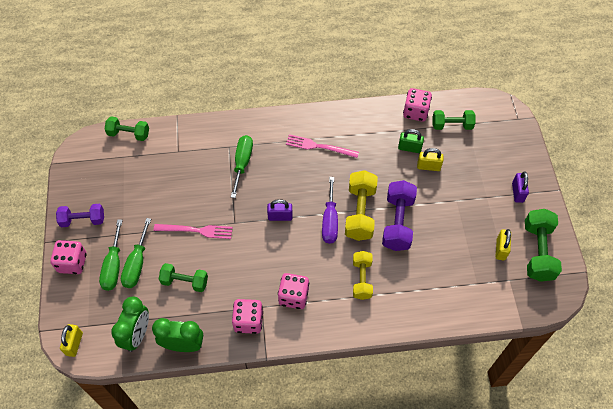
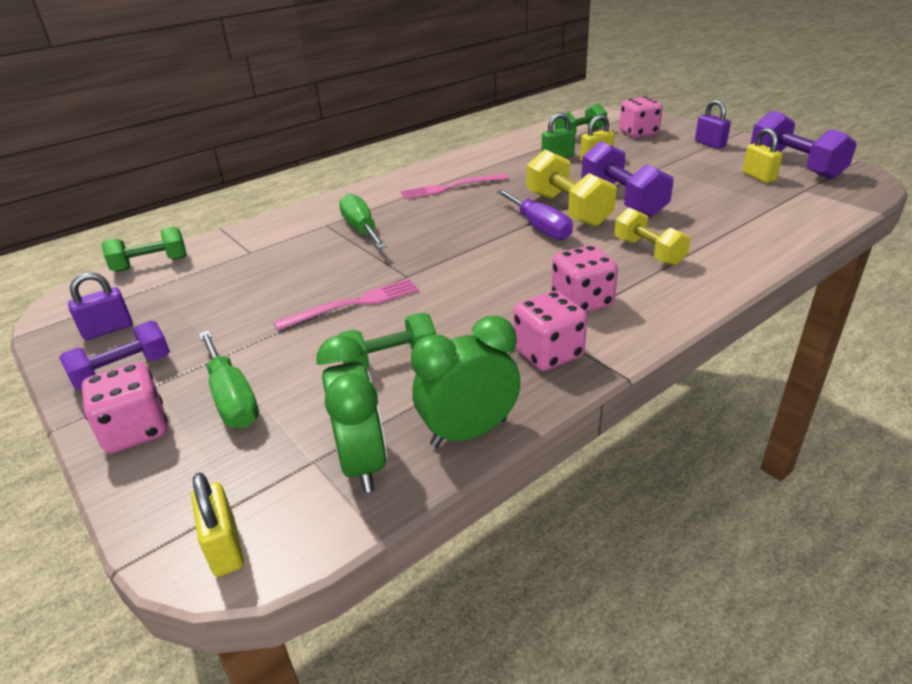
camera: 30 degrees left, 25 degrees down
green screwdriver [121,218,151,288] -> none
purple padlock [267,199,293,221] -> purple padlock moved to [68,272,133,340]
pink dice [403,88,432,122] -> pink dice moved to [619,96,663,138]
green dumbbell [525,209,562,282] -> purple dumbbell [750,110,857,179]

